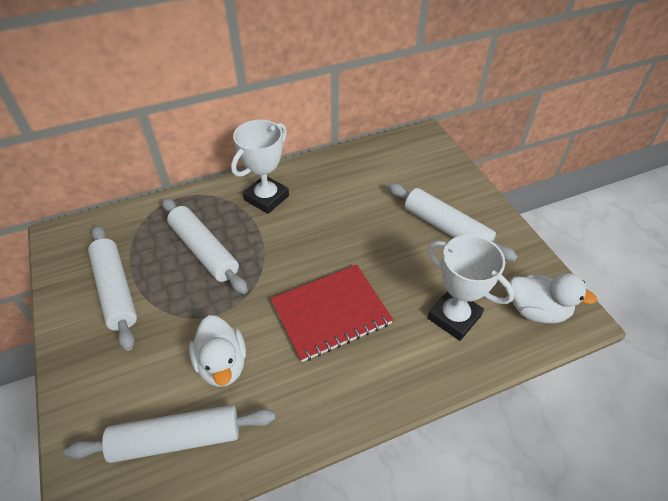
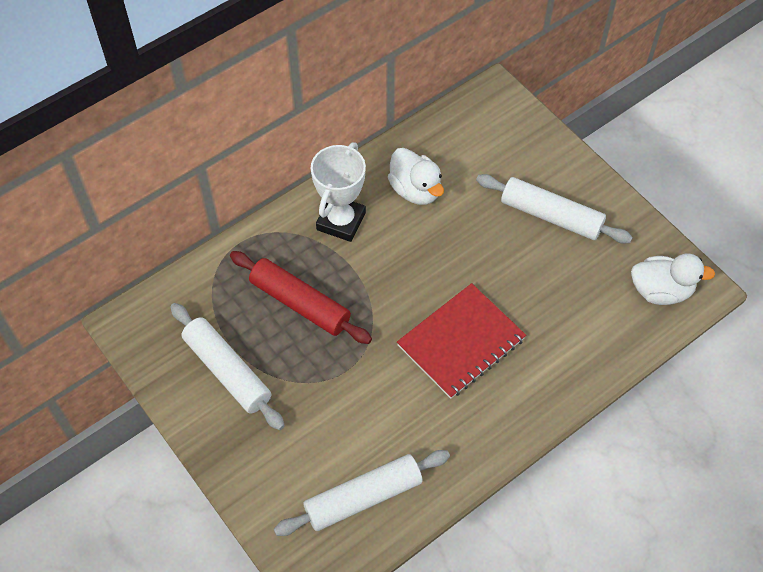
camera: 15 degrees left, 10 degrees up
white rolling pin [162,198,248,294] -> red rolling pin [230,251,372,344]
white duck [189,315,246,387] -> white duck moved to [388,148,444,205]
white trophy [428,235,514,341] -> none

